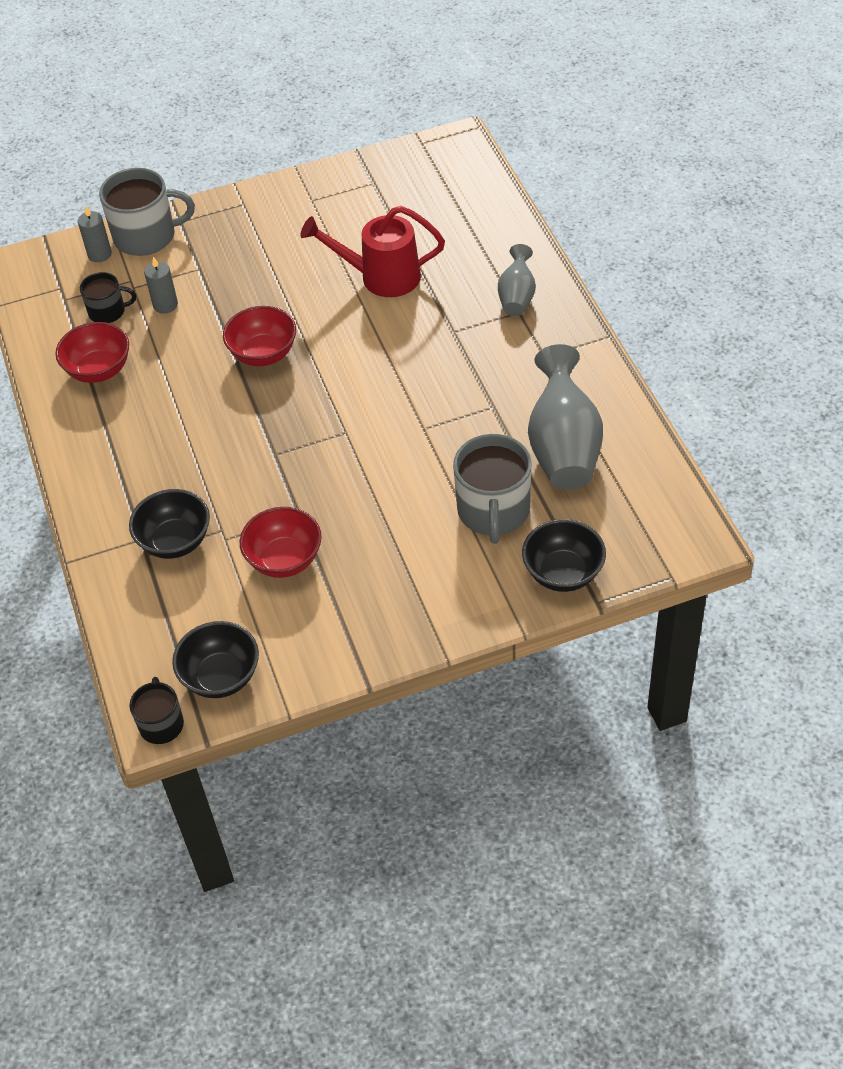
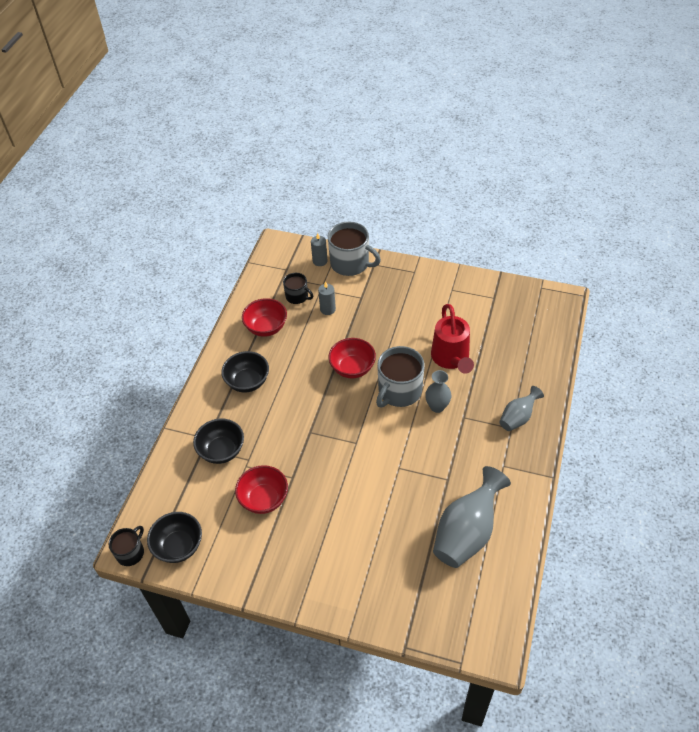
camera: 35 degrees right, 0 degrees up
red watering can [300,206,445,297] -> red watering can turned 135 degrees counterclockwise [431,304,474,374]
grey mug [453,434,532,544] -> grey mug moved to [376,346,425,407]
black bowl [522,519,606,592] -> black bowl moved to [221,351,269,393]
none -> grey vase [425,370,451,413]

